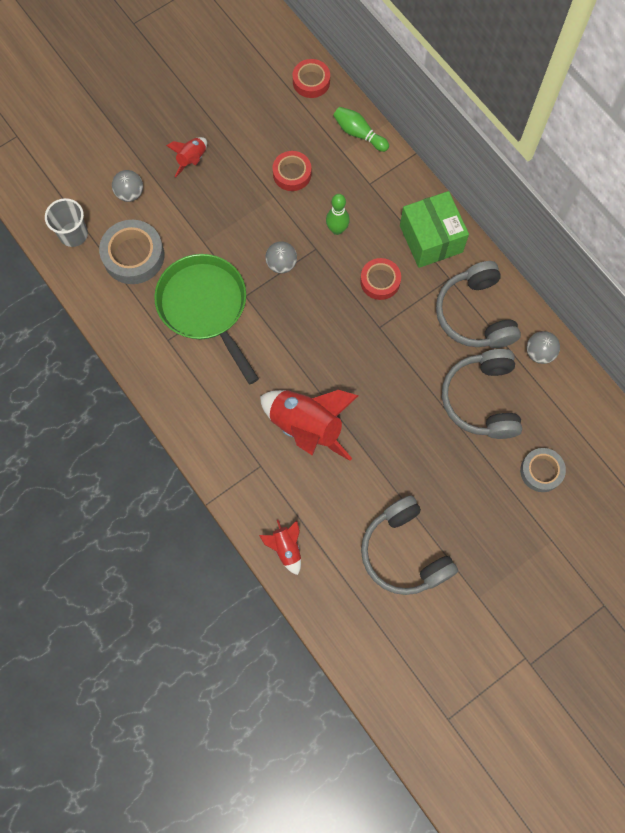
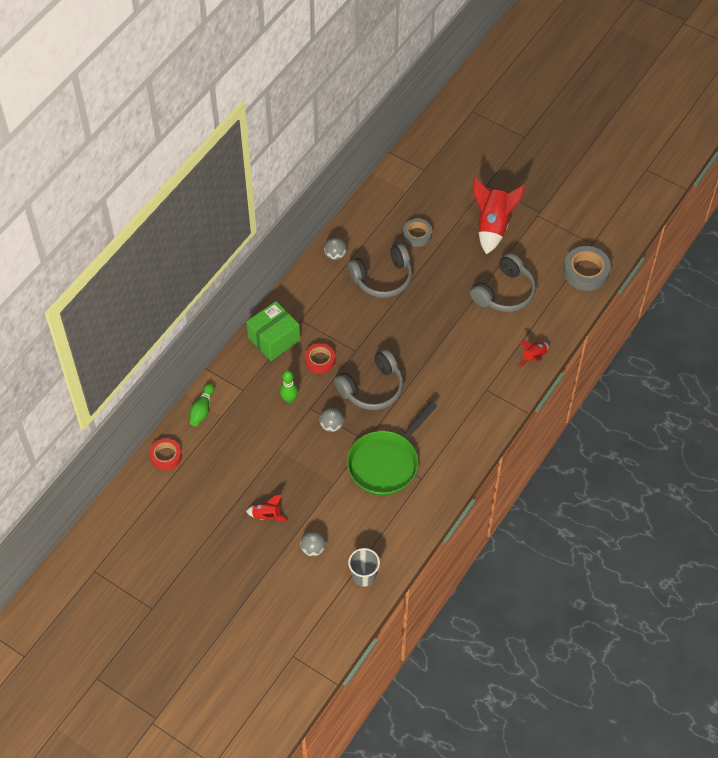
camera: 110 degrees left, 15 degrees down
grey tape [99,220,165,284] -> grey tape moved to [563,246,611,291]
red rocket [260,390,359,461] -> red rocket moved to [473,178,525,254]
red tape [273,151,311,191] -> none
grey headphones [436,261,521,348] -> grey headphones moved to [334,349,404,410]

